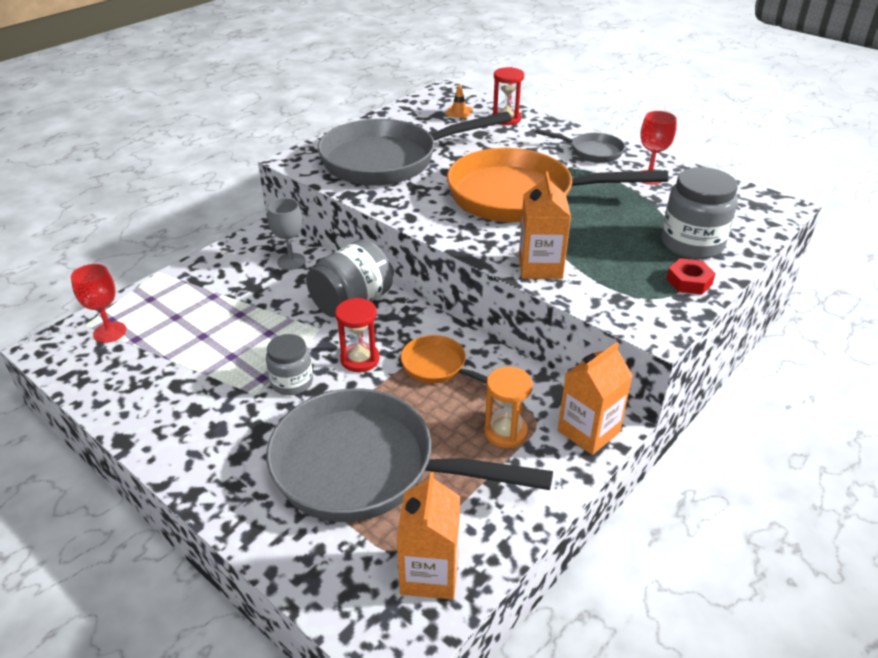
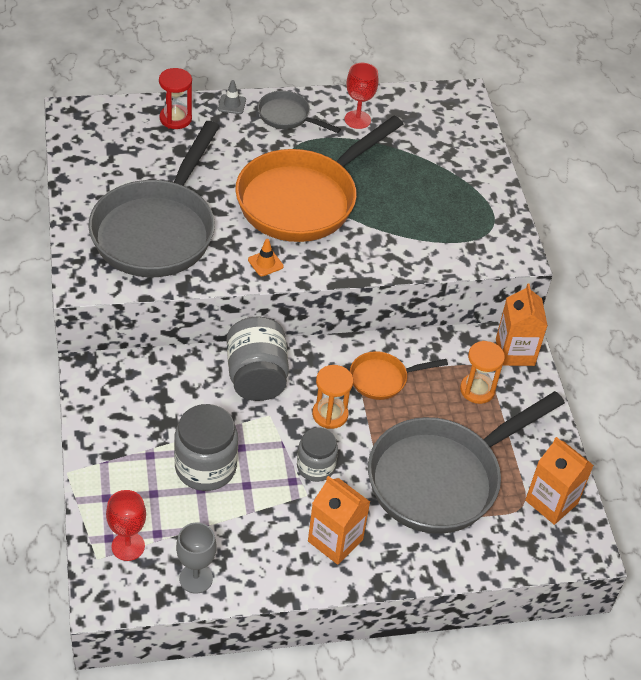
camera: 55 degrees left, 10 degrees up
grey goblet [267,198,306,270] -> grey goblet moved to [176,522,217,594]
red hourglass [335,298,380,372] -> orange hourglass [312,365,353,429]
orange traffic cone [445,85,473,118] -> orange traffic cone moved to [248,239,284,276]
orange carton [519,172,571,279] -> orange carton moved to [308,476,370,565]
grey pan [535,129,625,163] -> grey pan turned 120 degrees counterclockwise [258,91,341,133]
grey jar [661,167,738,259] -> grey jar moved to [174,404,238,491]
red nut [666,258,716,295] -> none
none -> grey traffic cone [218,80,246,114]

